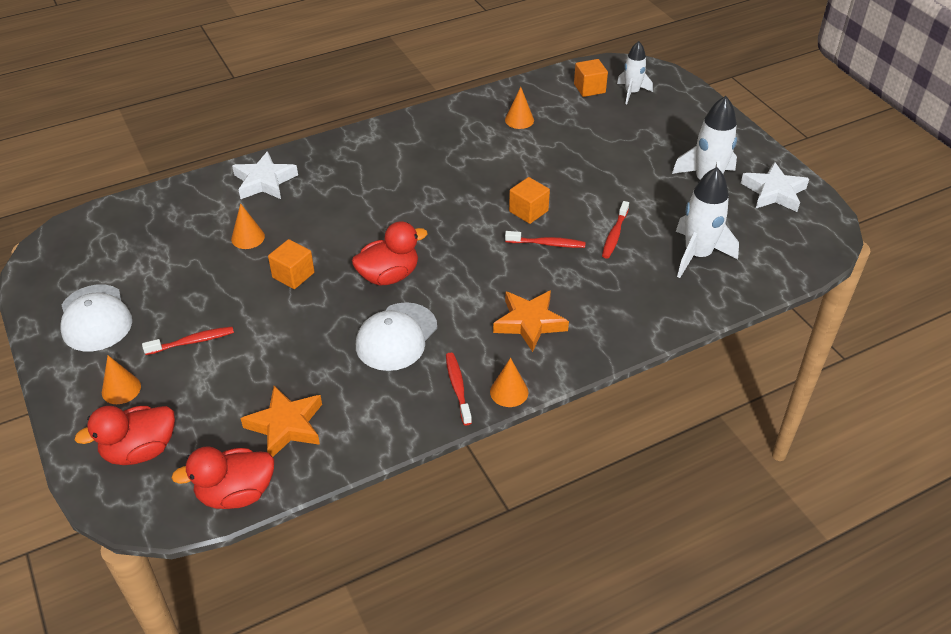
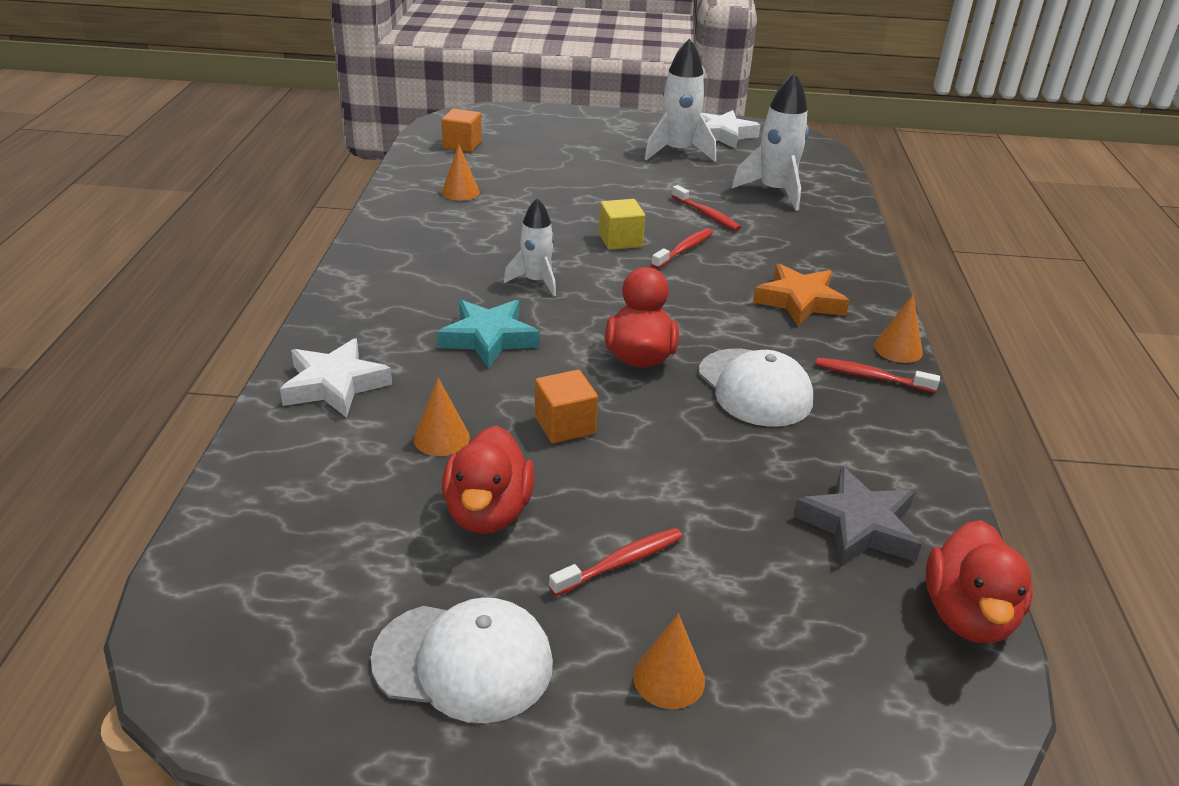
camera: 60 degrees left, 10 degrees down
red duck [75,406,175,465] -> red duck moved to [442,426,535,534]
red toothbrush [142,327,234,355] -> red toothbrush turned 45 degrees clockwise [549,528,682,596]
orange star [240,386,322,457] -> grey star [793,466,922,567]
orange cube [509,177,550,224] -> yellow cube [599,199,645,250]
white rocket [617,41,653,104] -> white rocket moved to [504,198,556,296]
none -> turquoise star [437,300,539,369]

